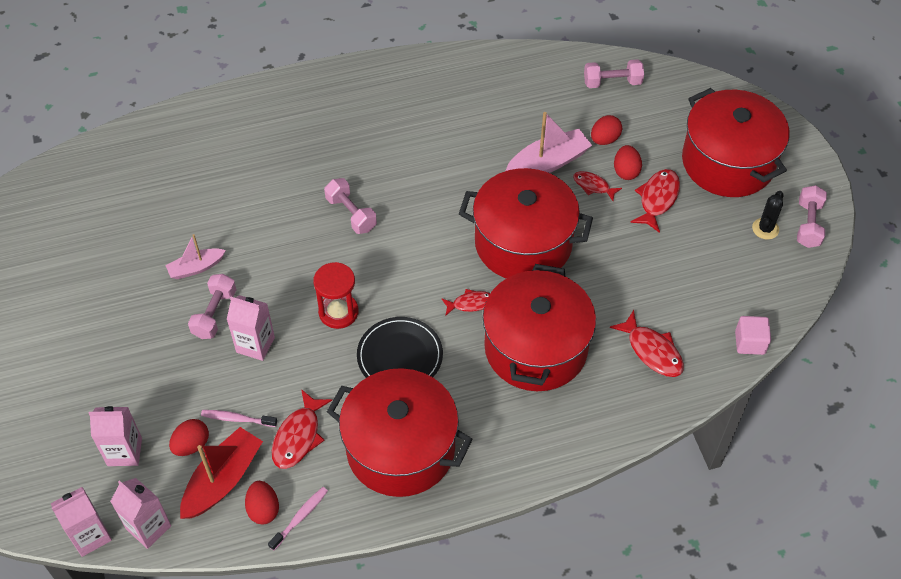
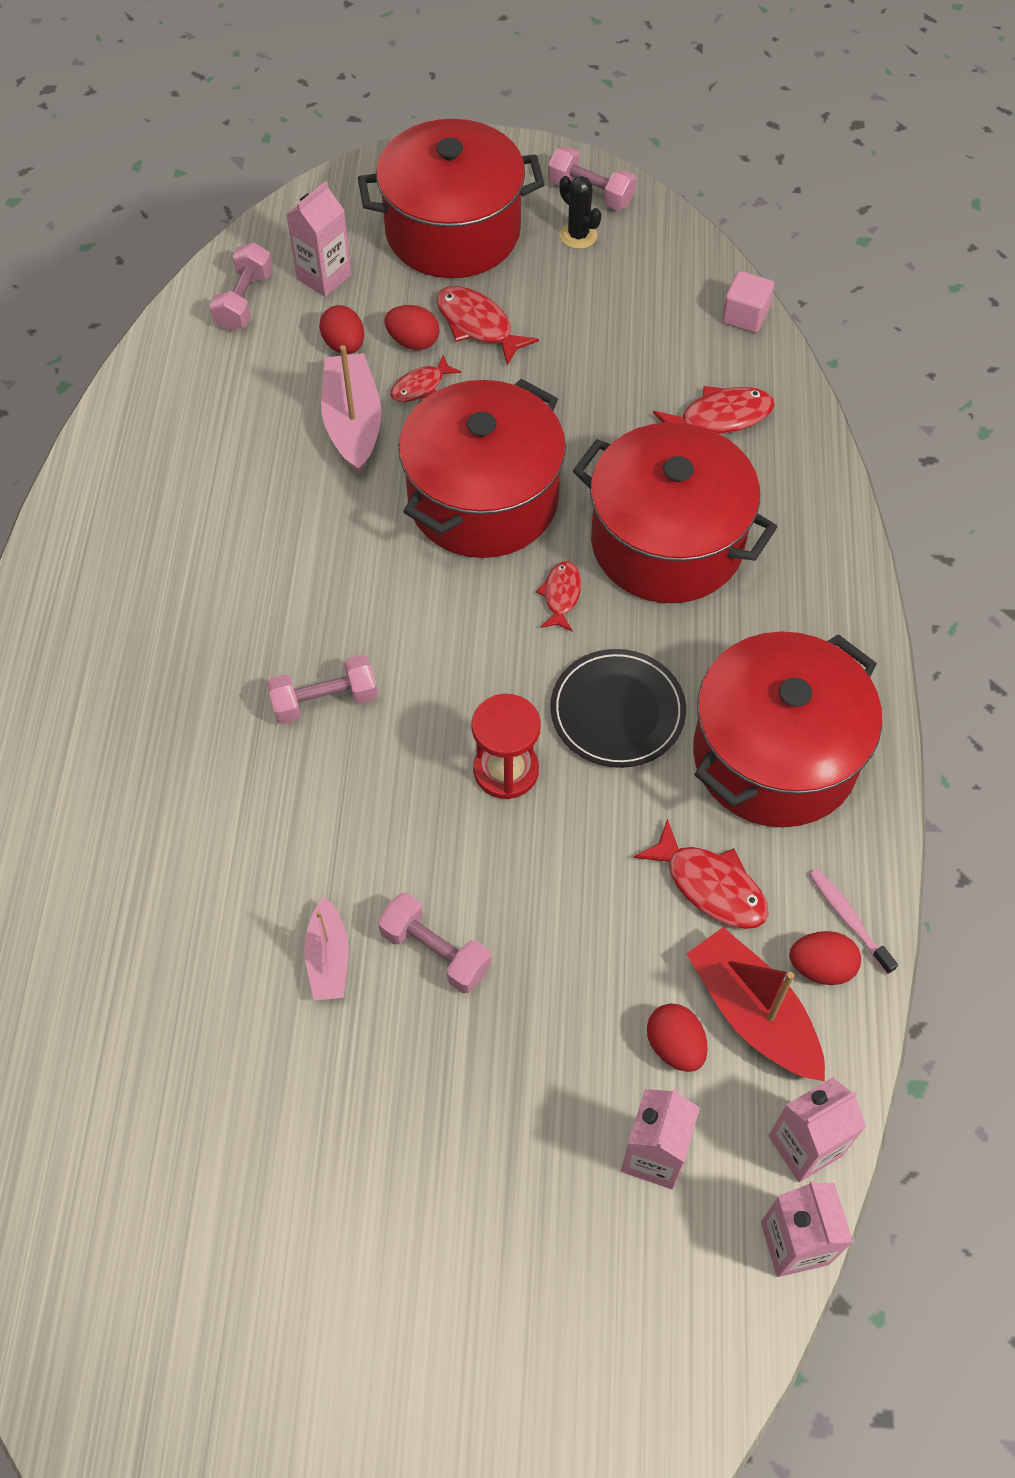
camera: 70 degrees left, 5 degrees up
pink toothbrush [201,410,277,427] -> none
pink carton [227,295,275,361] -> pink carton moved to [286,181,352,297]

